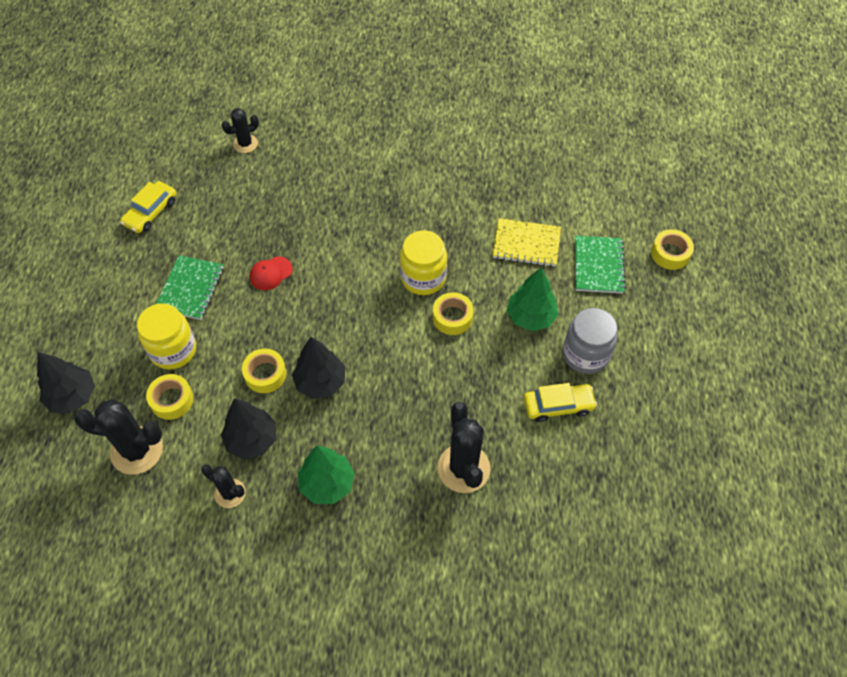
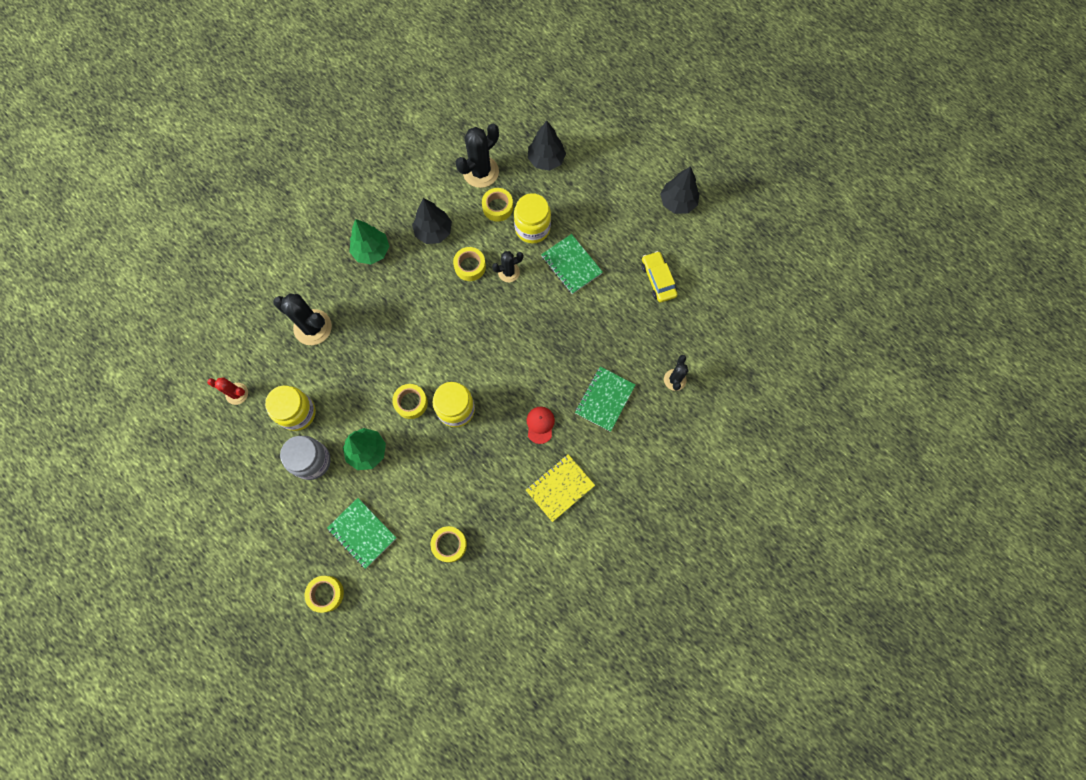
camera: 130 degrees right, 15 degrees up
black cactus [201,464,246,508] -> black cactus moved to [492,251,523,282]
red cap [250,256,293,290] -> red cap moved to [527,407,555,444]
black tree [292,337,345,399] -> black tree moved to [660,166,699,214]
yellow notebook [493,218,561,267] -> yellow notebook moved to [526,454,595,522]
yellow car [524,383,597,422] -> yellow jar [265,385,316,431]
none -> red cactus [207,377,248,405]
none -> yellow tape [431,526,467,563]
none -> green notebook [575,367,636,432]

